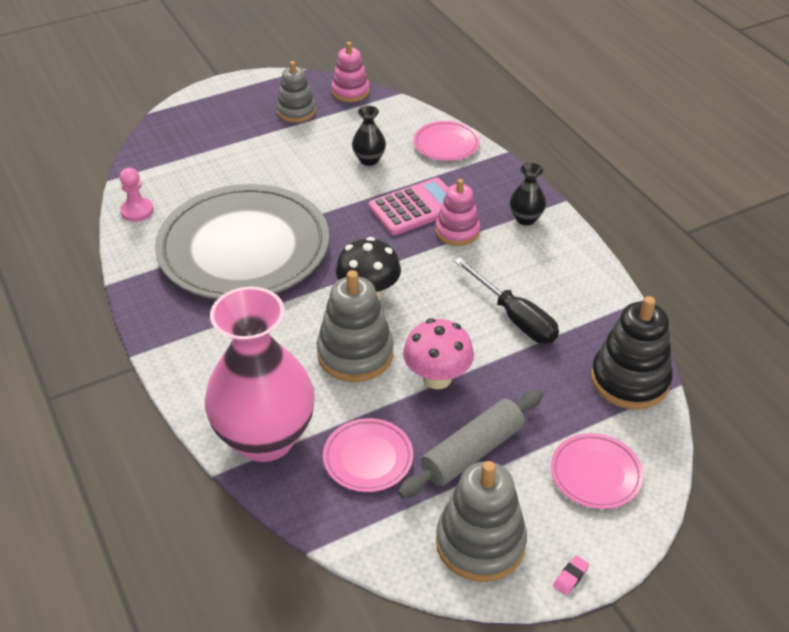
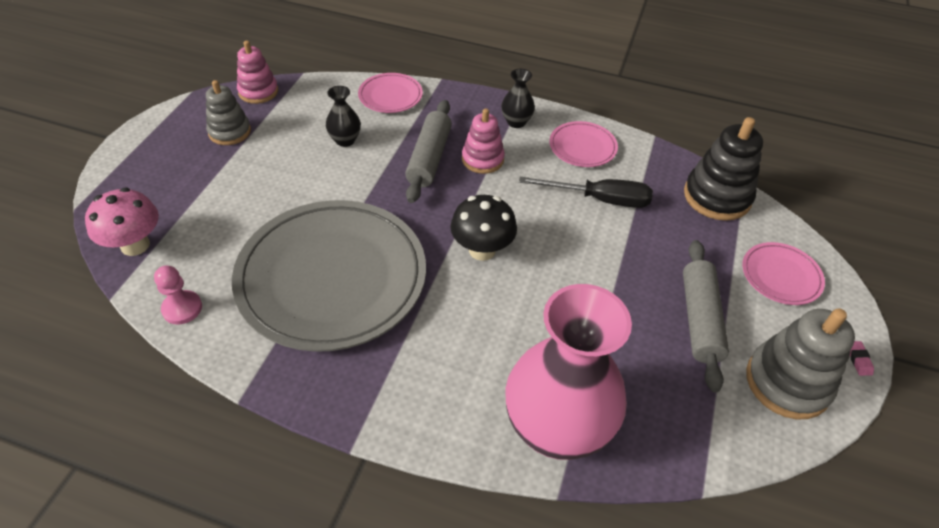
camera: 45 degrees left, 5 degrees up
grey stacking toy [316,270,394,382] -> none
pink plate [323,418,413,492] -> pink plate moved to [549,121,618,167]
pink calculator [369,178,448,235] -> grey rolling pin [405,100,452,203]
pink mushroom [403,318,474,389] -> pink mushroom moved to [85,187,159,256]

